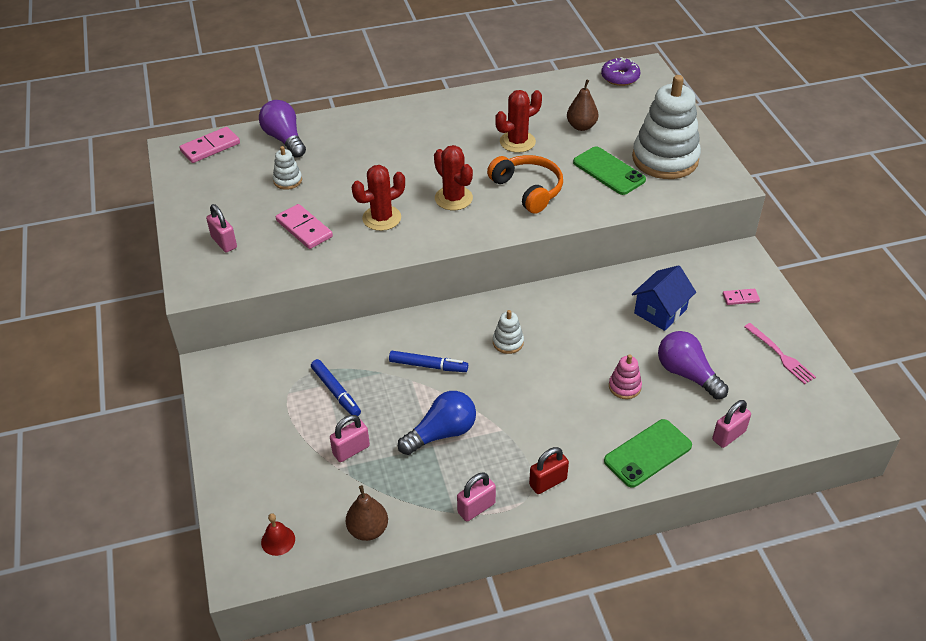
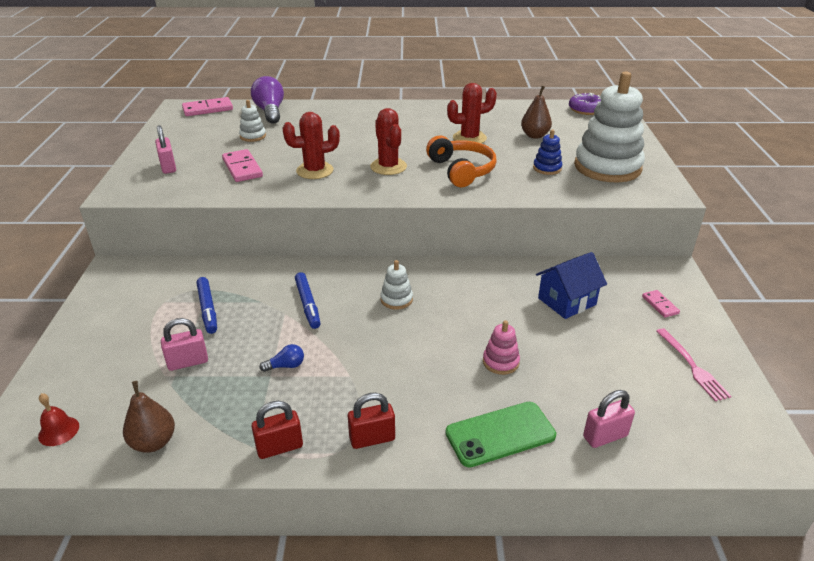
camera: 15 degrees right, 10 degrees down
blue marker [389,351,468,372] -> blue marker turned 45 degrees clockwise [295,272,321,329]
blue light bulb [398,391,476,455] -> blue light bulb [260,344,304,372], size x0.48
pink padlock [457,473,496,521] -> red padlock [251,401,303,459]
green phone [573,146,646,195] -> blue stacking toy [533,129,562,175]
purple light bulb [658,331,728,399] -> none
pink domino [723,289,760,305] -> pink domino turned 60 degrees clockwise [642,290,680,318]

